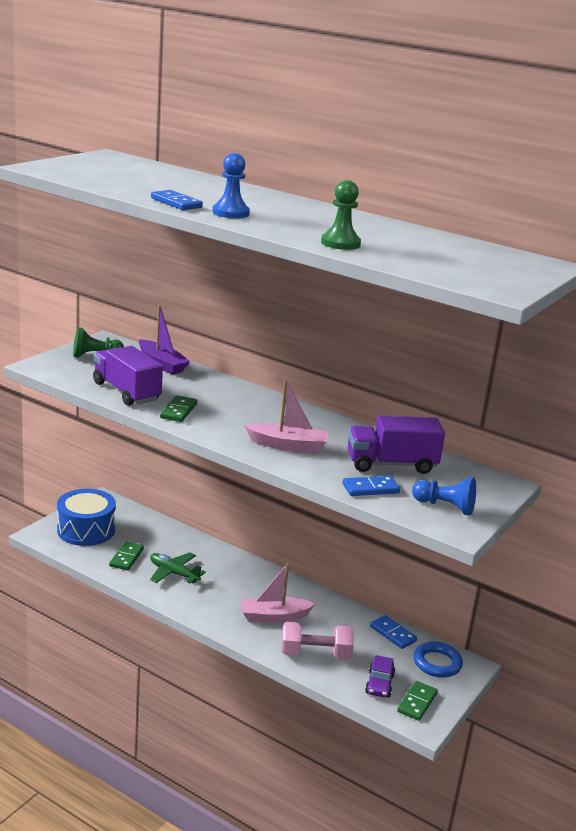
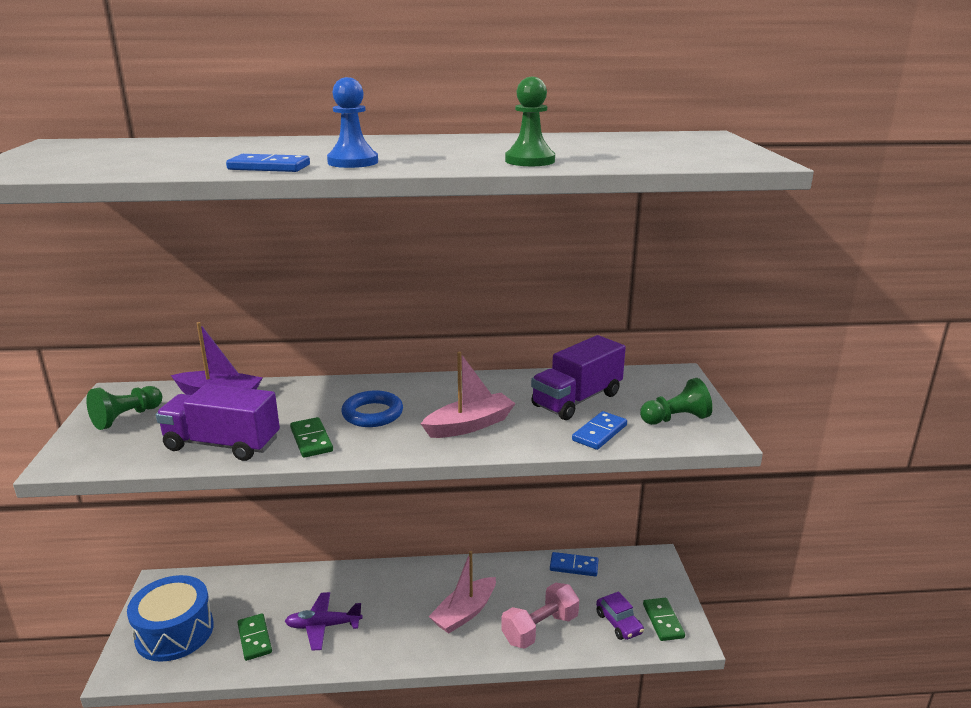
camera: 35 degrees left, 0 degrees up
green plane [150,552,206,584] -> purple plane [285,592,363,651]
blue pawn [412,477,476,515] -> green pawn [640,378,713,425]
blue ring [413,642,463,677] -> blue ring moved to [341,390,403,427]

